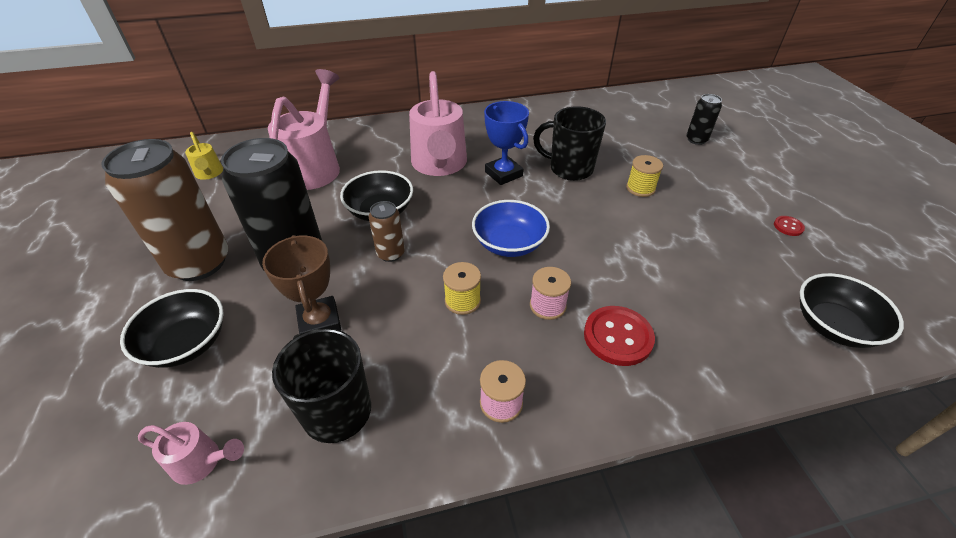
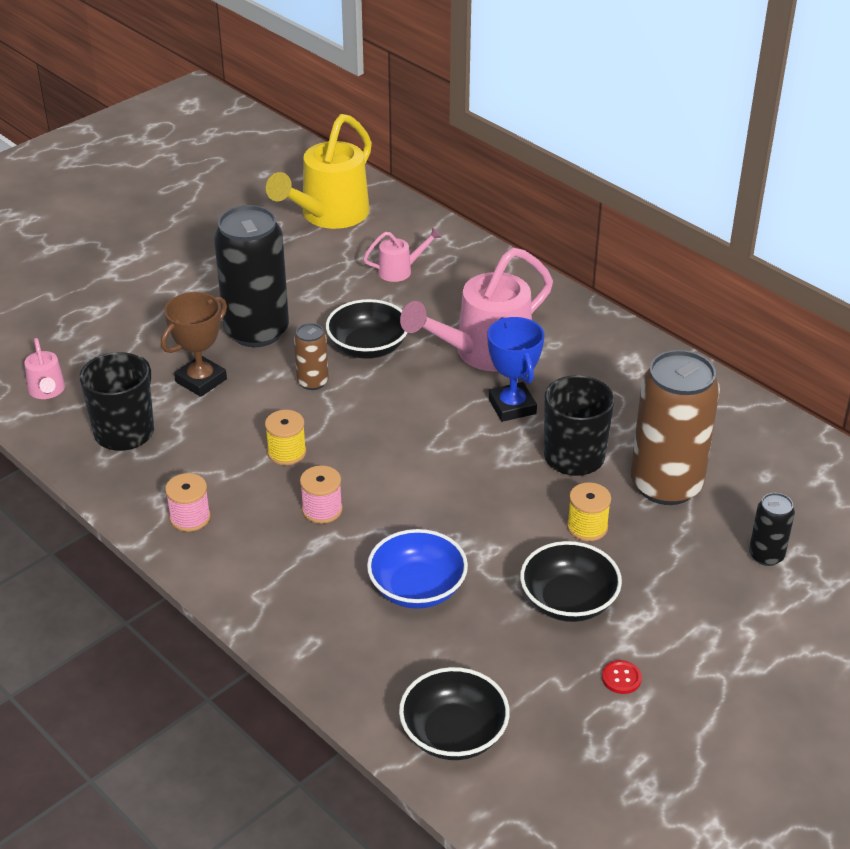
camera: 60 degrees right, 5 degrees down
brown can [101,139,228,281] -> brown can moved to [631,350,720,505]
black bowl [120,289,224,368] -> black bowl moved to [520,541,622,622]
yellow watering can [185,132,223,180] -> yellow watering can [266,114,372,229], size x2.11
pink watering can [268,69,340,190] -> pink watering can [363,227,442,282], size x0.47
blue bowl [472,200,550,257] -> blue bowl moved to [367,529,468,609]
blue trophy [484,101,529,185] -> blue trophy turned 45 degrees counterclockwise [487,317,544,422]
red button [584,306,655,366] -> none

